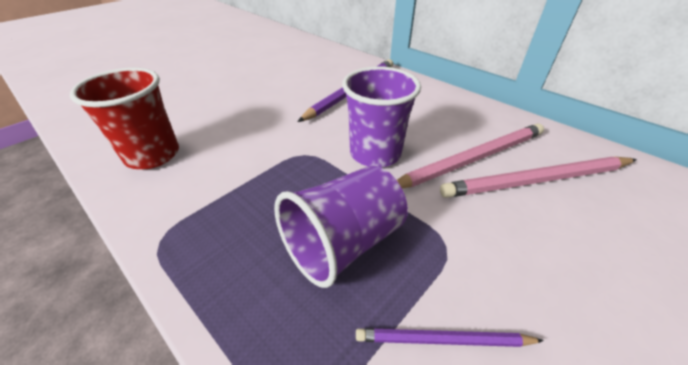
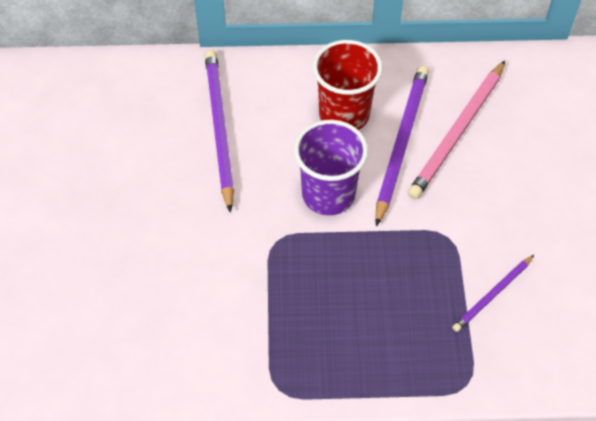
camera: 45 degrees left, 15 degrees up
red cup [70,68,179,169] -> red cup moved to [313,40,383,130]
purple cup [274,166,408,288] -> none
pink pencil [397,123,544,189] -> purple pencil [375,66,429,227]

